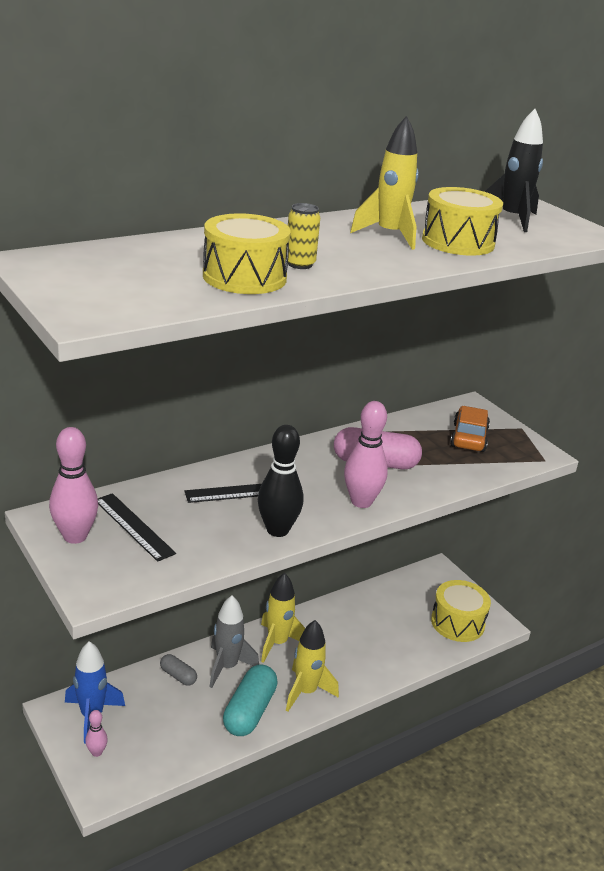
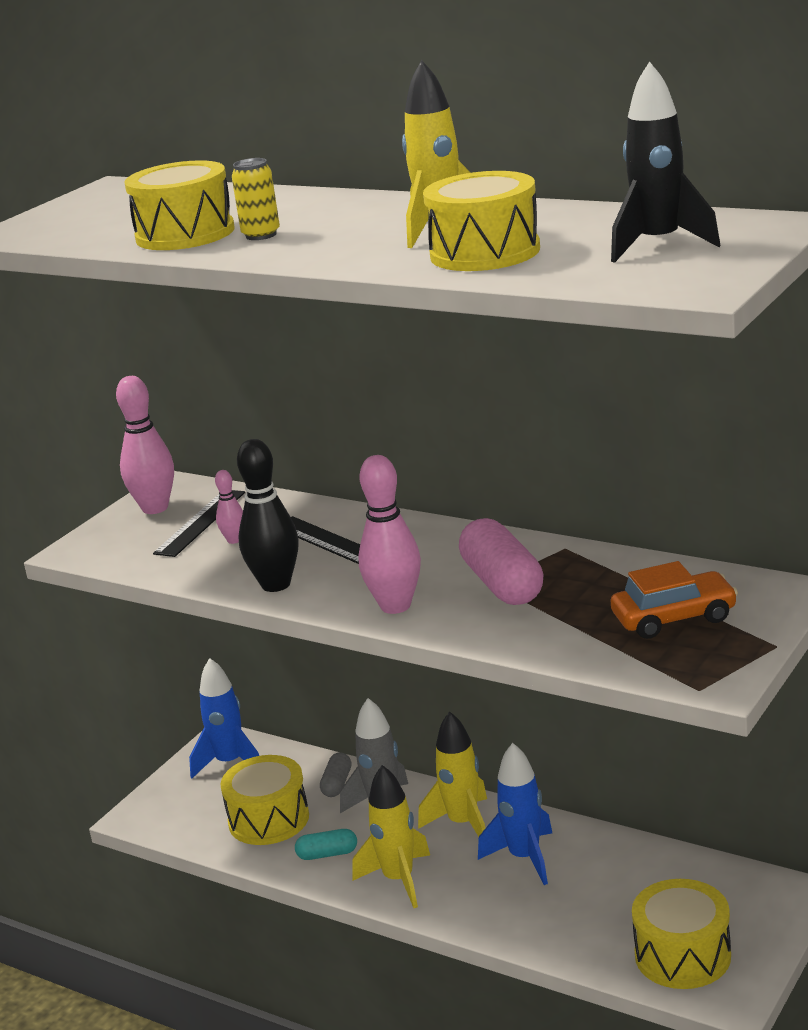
camera: 70 degrees right, 5 degrees down
pink bowling pin [85,710,108,757] -> pink bowling pin moved to [215,470,243,544]
turquoise capsule [223,664,278,736] -> turquoise capsule [295,829,357,860], size x0.53
none -> yellow drum [220,755,309,845]
none -> blue rocket [478,743,552,885]

